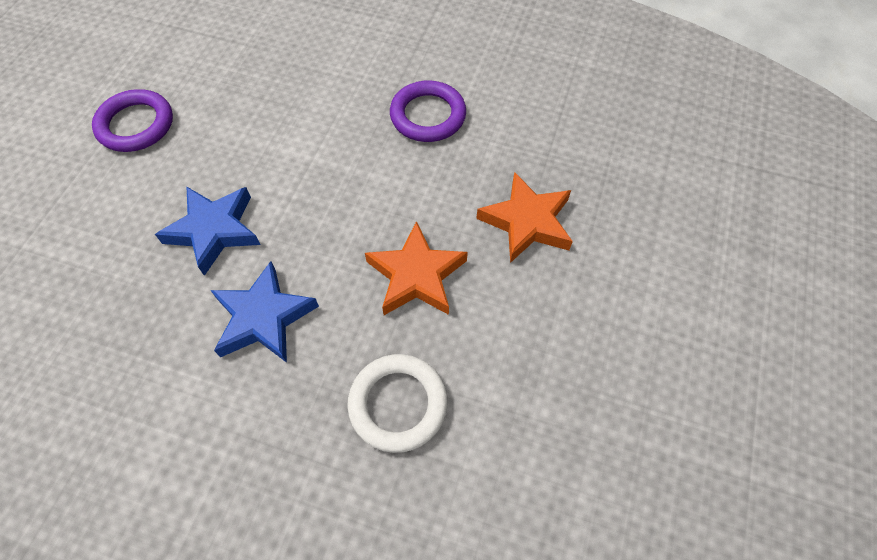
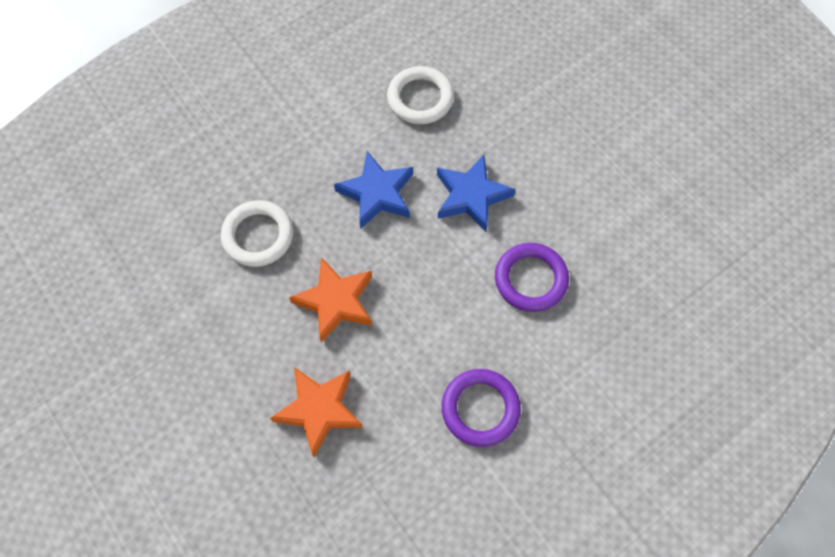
camera: 125 degrees right, 5 degrees up
purple ring [92,89,173,152] -> purple ring moved to [495,243,569,312]
none -> white ring [387,66,454,124]

